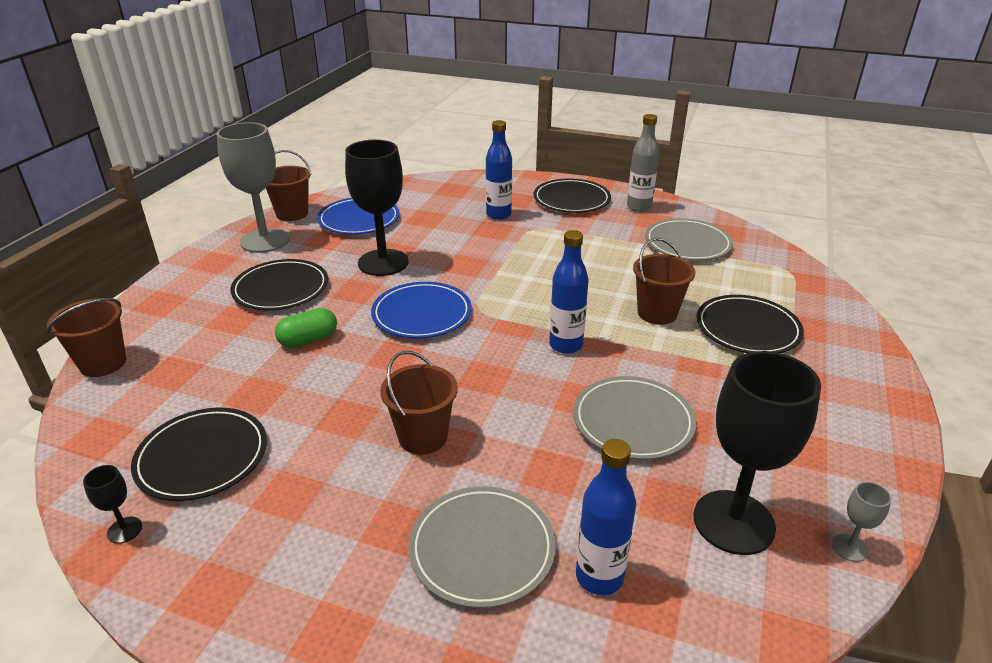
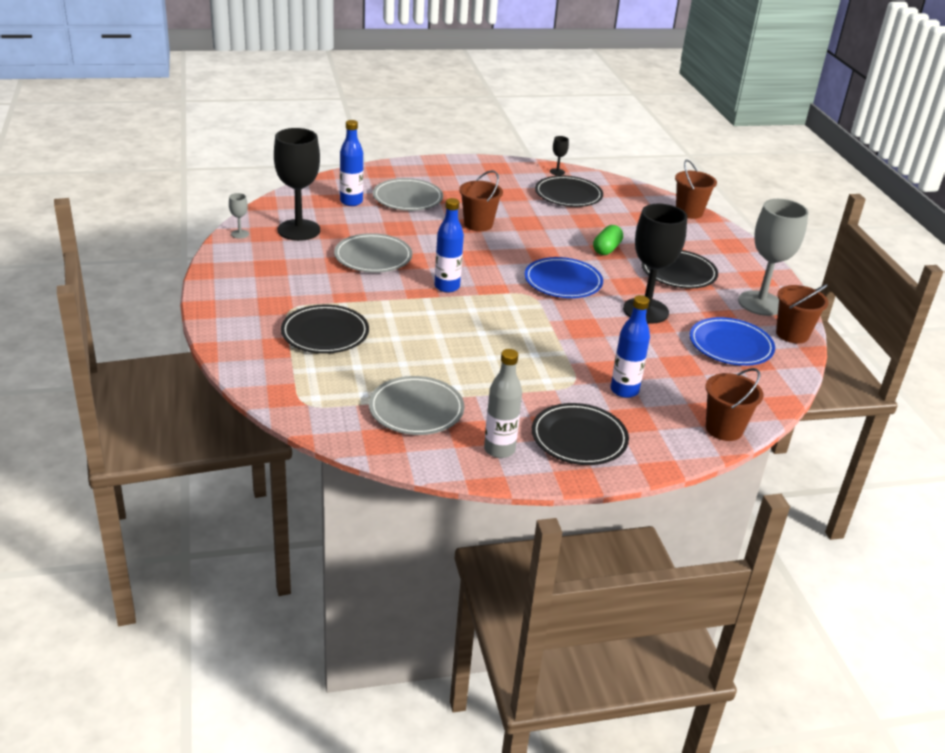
camera: 145 degrees right, 0 degrees up
brown bucket [633,238,696,325] -> brown bucket moved to [705,368,764,441]

